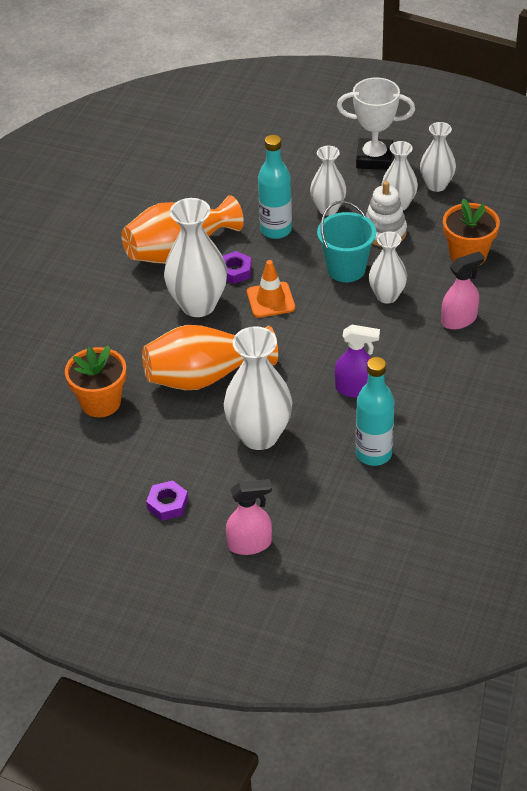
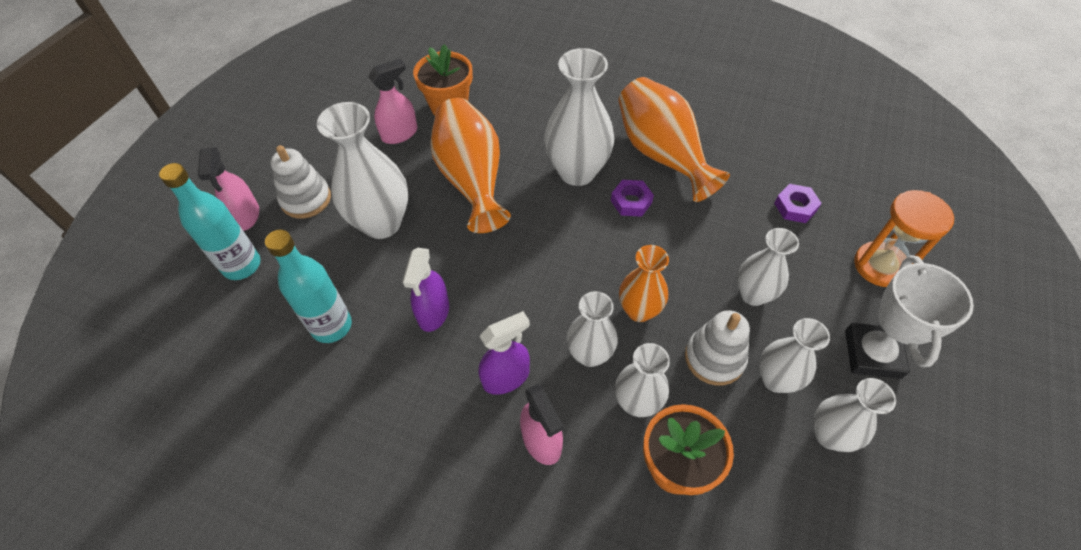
camera: 90 degrees right, 10 degrees up
purple nut [146,480,188,521] -> purple nut moved to [774,184,822,223]
orange traffic cone [247,260,295,318] -> none
turquoise bottle [258,135,292,239] -> turquoise bottle moved to [159,163,260,280]
turquoise bucket [317,201,376,282] -> orange vase [619,245,669,322]
none -> white stacking toy [270,145,331,219]
none -> pink spray bottle [368,59,418,144]
none -> purple spray bottle [479,311,530,395]
none -> white vase [615,343,670,417]
none -> orange hourglass [854,190,954,287]

